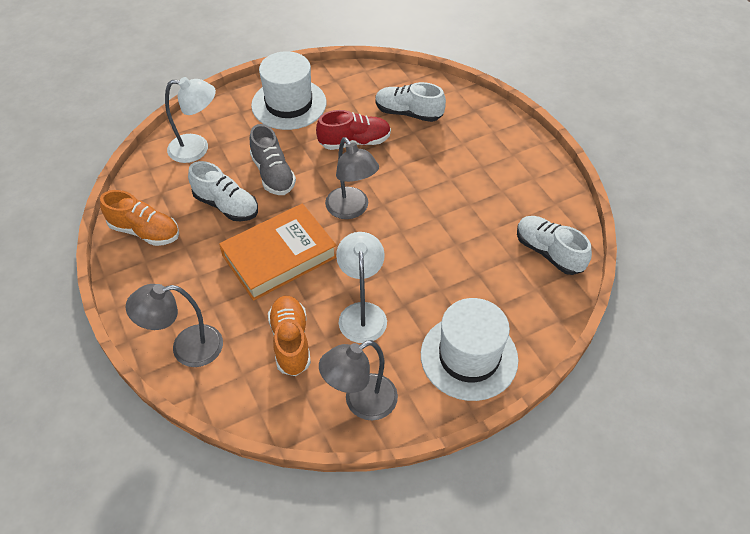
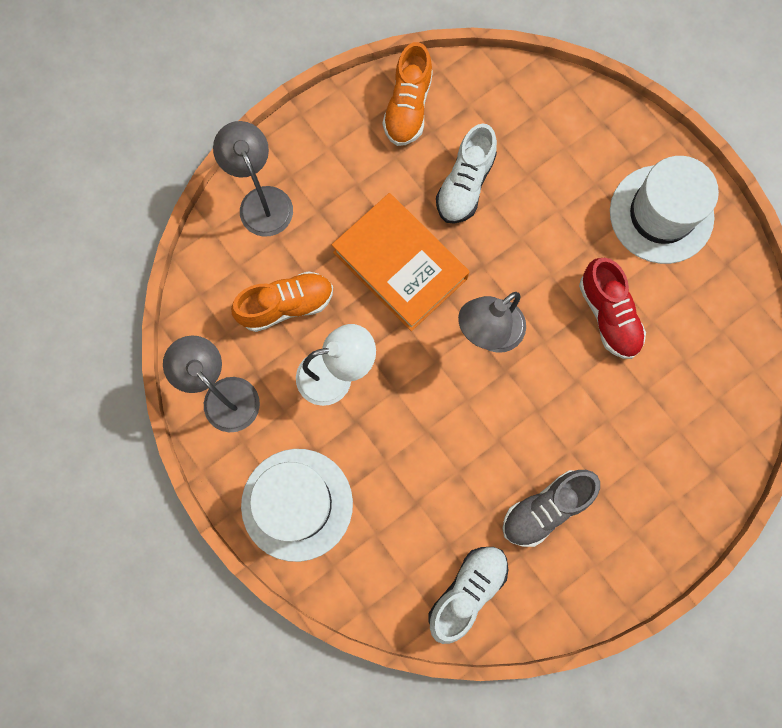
camera: 80 degrees right, 25 degrees up
white lamp [165,77,216,163] -> none
grey shoe [250,124,296,195] -> grey shoe moved to [502,470,600,547]
white shoe [375,82,446,122] -> none

